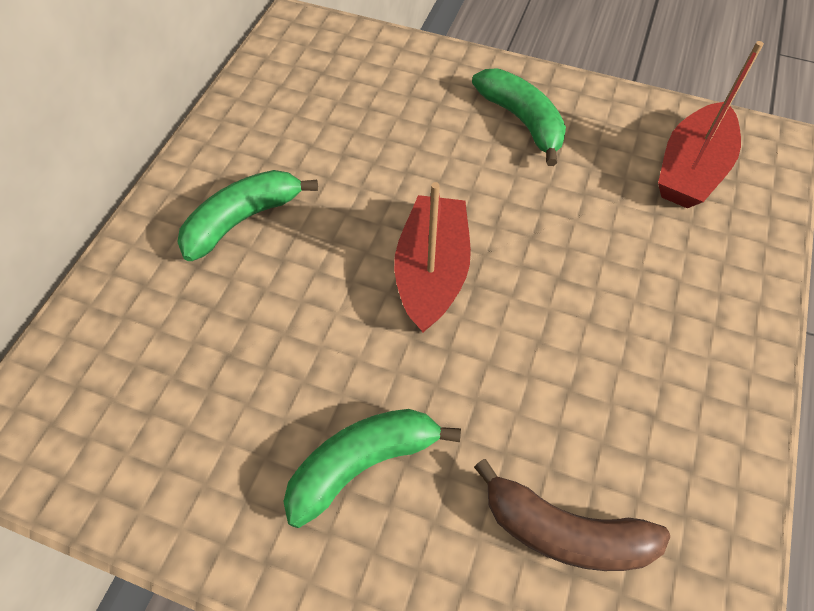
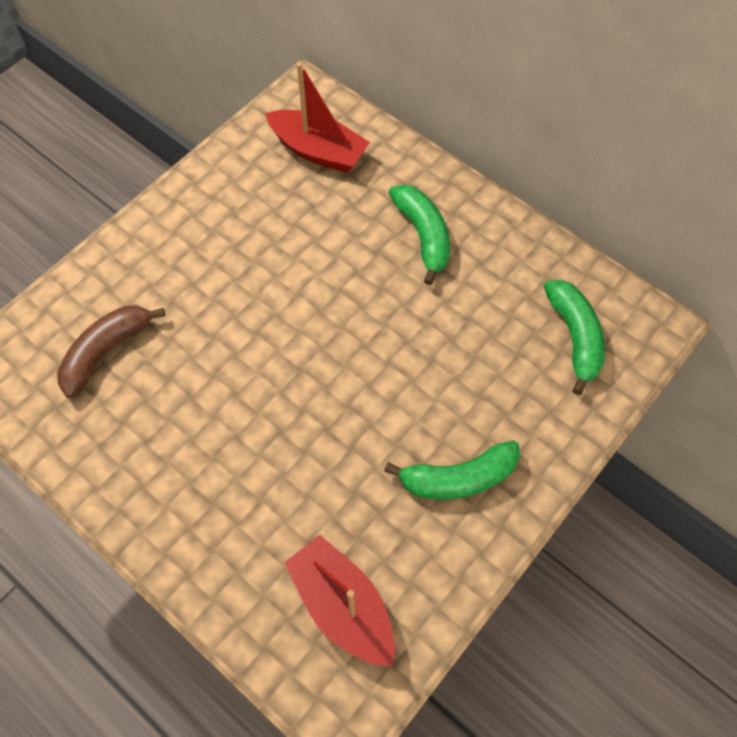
camera: 110 degrees right, 5 degrees up
green banana [283,409,461,528] -> green banana moved to [544,280,605,395]
red boat [394,182,471,332] -> red boat moved to [265,62,370,173]

